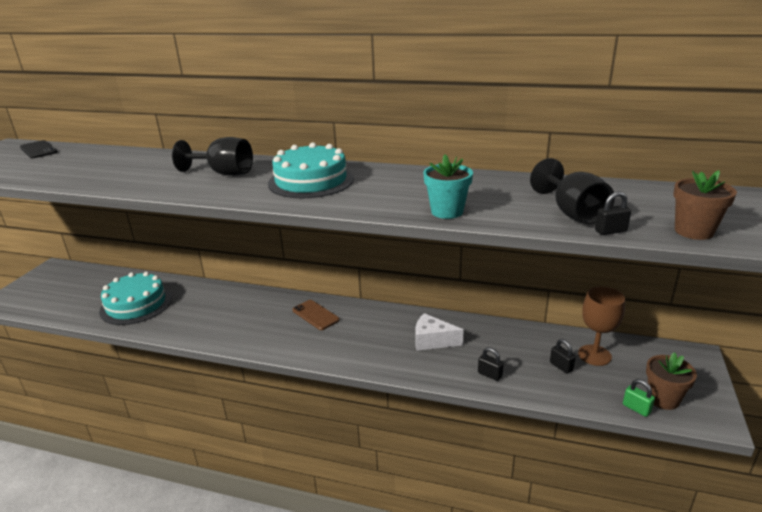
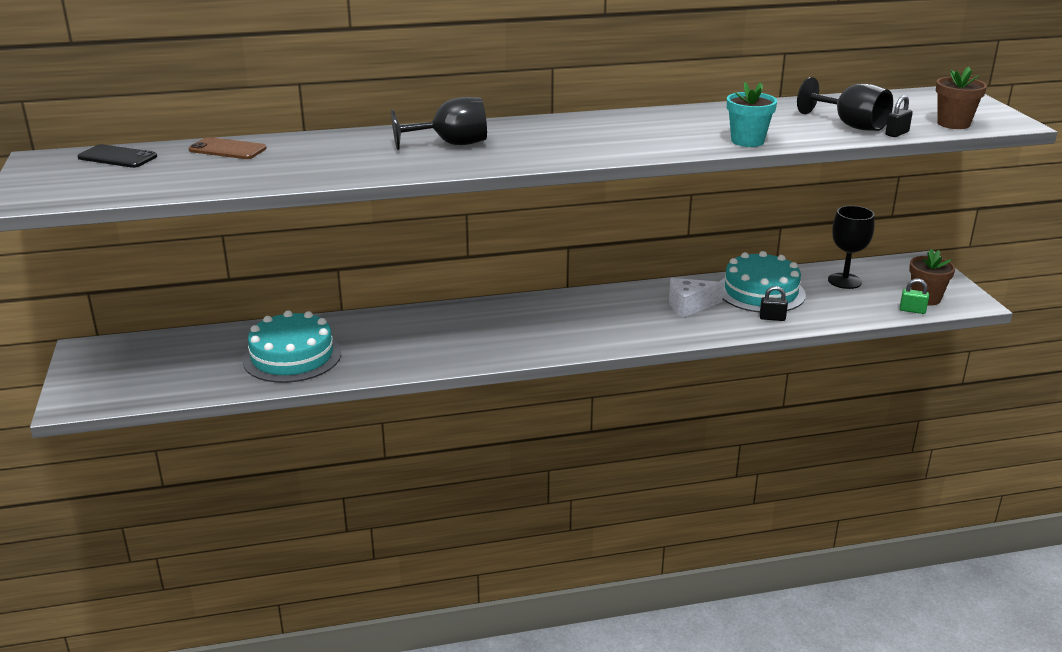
camera: 30 degrees left, 0 degrees up
turquoise cake [268,142,354,198] -> turquoise cake moved to [720,251,806,313]
brown phone [292,300,340,330] -> brown phone moved to [188,137,267,159]
black padlock [550,339,576,374] -> none
brown goblet [578,286,625,366] -> black goblet [828,206,874,289]

